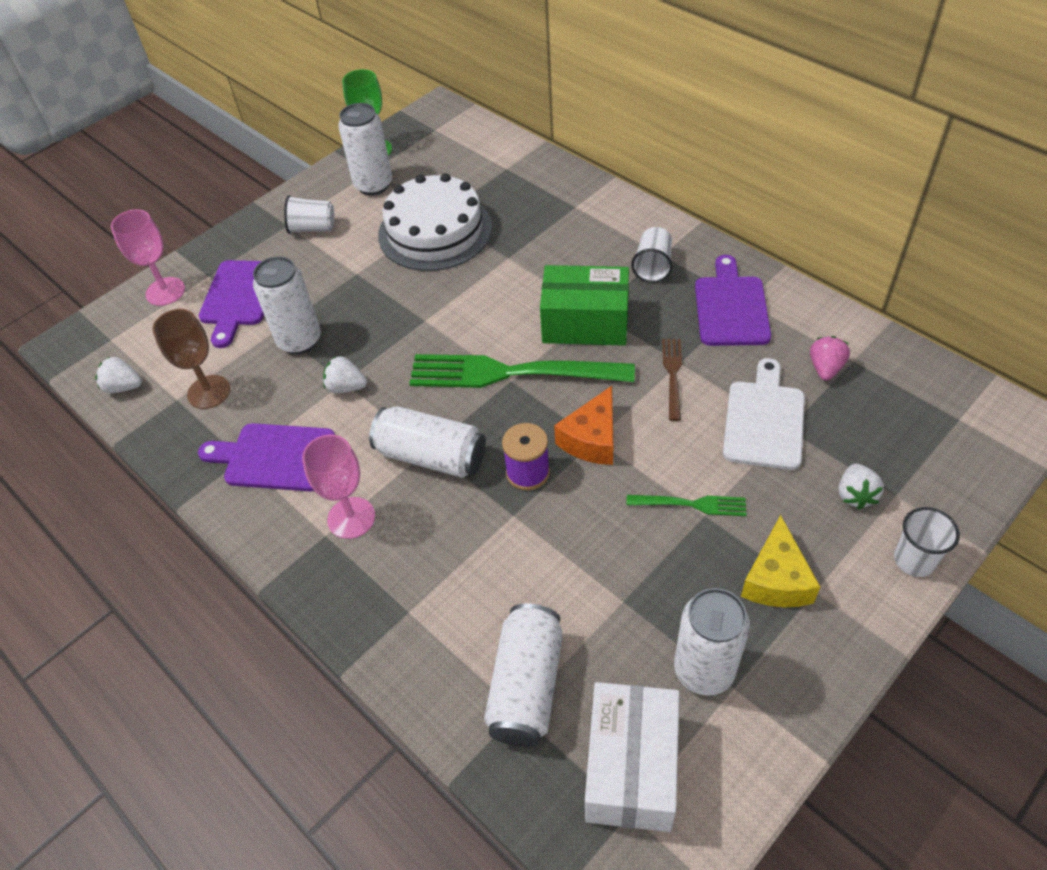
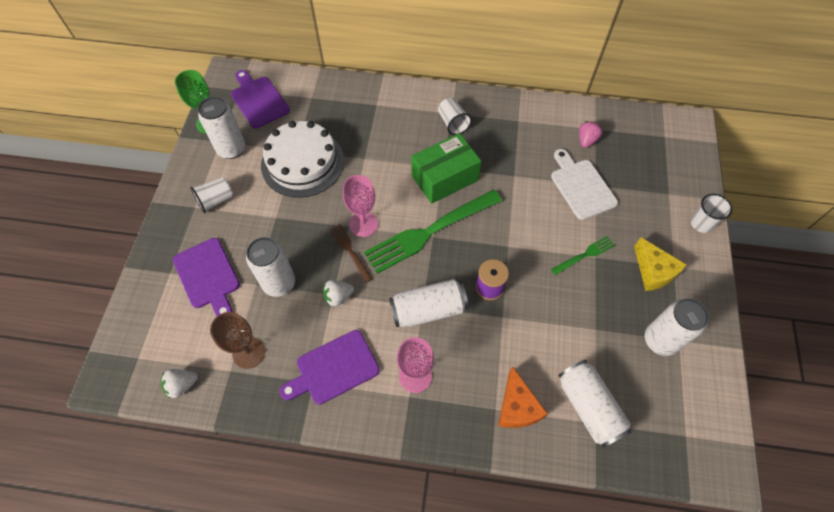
camera: 40 degrees left, 10 degrees up
pink goblet [111,209,185,306] -> pink goblet moved to [343,175,378,237]
orange cheese [554,386,614,465] -> orange cheese moved to [498,366,548,428]
white box [585,682,680,832] -> none
brown fork [662,339,682,421] -> brown fork moved to [330,224,373,283]
purple cutting board [695,255,771,346] -> purple cutting board moved to [231,70,290,128]
pink strawberry [810,336,850,381] -> pink strawberry turned 45 degrees clockwise [579,121,603,148]
white strawberry [839,464,884,510] -> none

